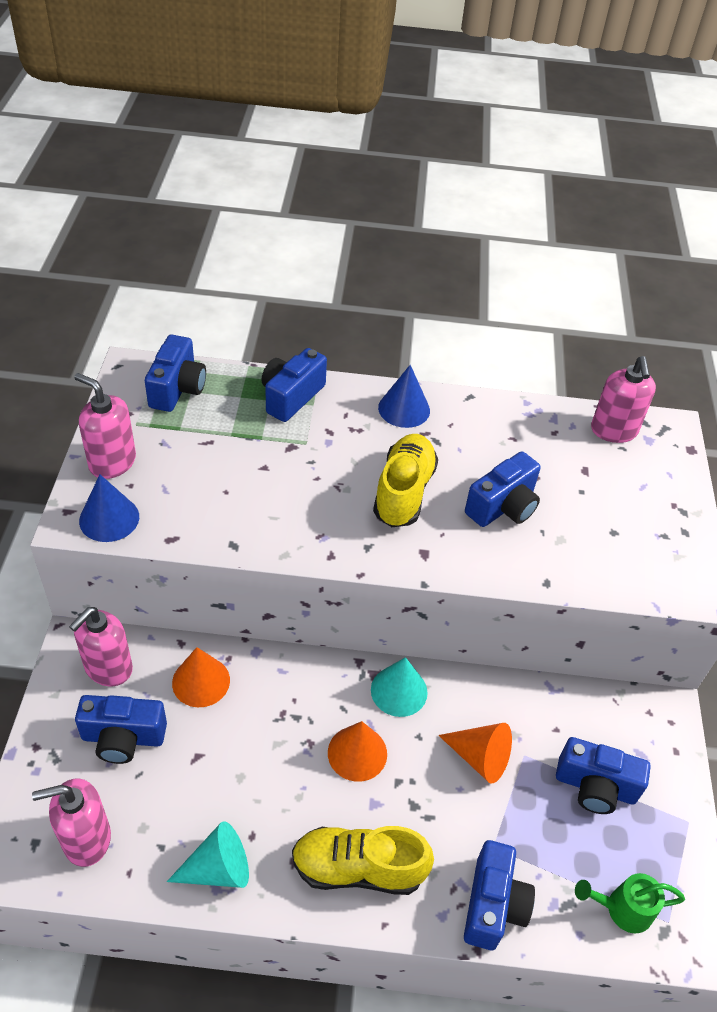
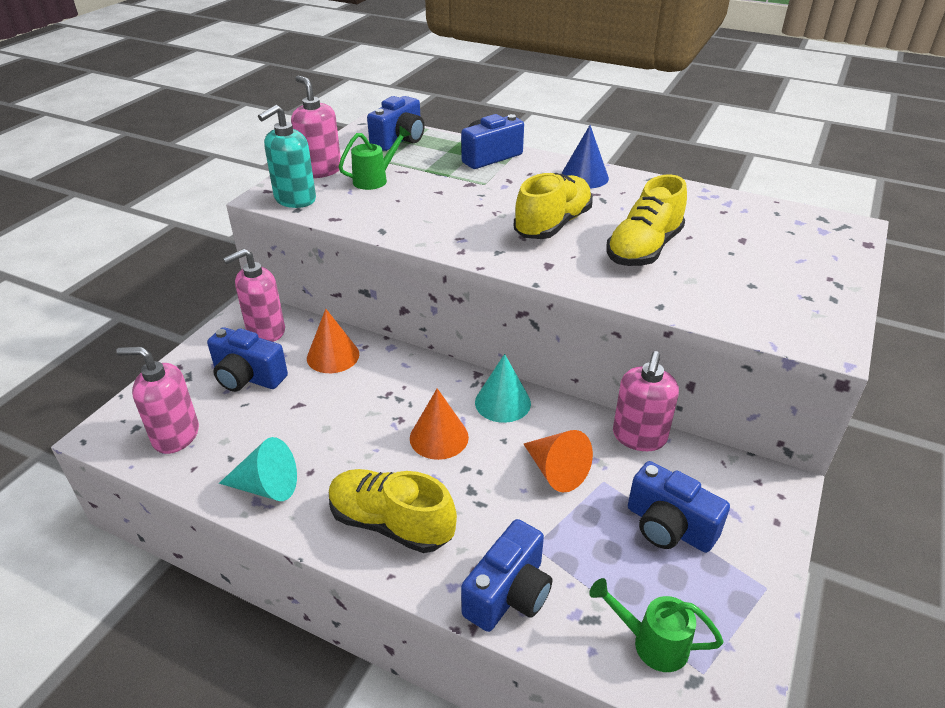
camera: 25 degrees right, 10 degrees down
blue cone [79,474,139,542] -> turquoise soap dispenser [258,105,316,208]
blue camera [465,451,541,527] -> yellow shoe [606,174,687,266]
pink soap dispenser [591,356,656,443] -> pink soap dispenser moved to [613,351,679,451]
none -> green watering can [339,126,411,190]

